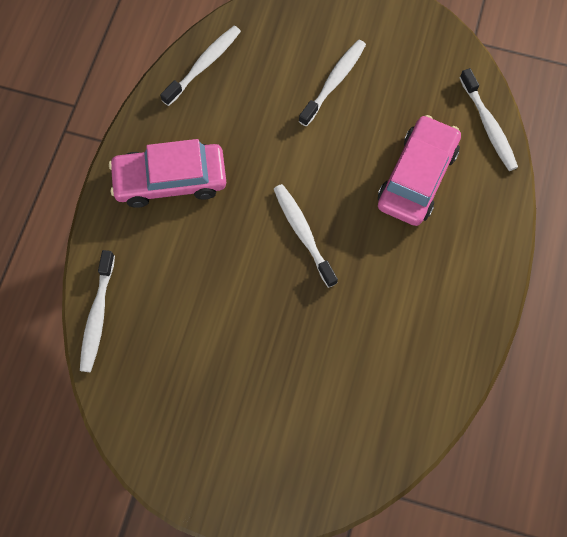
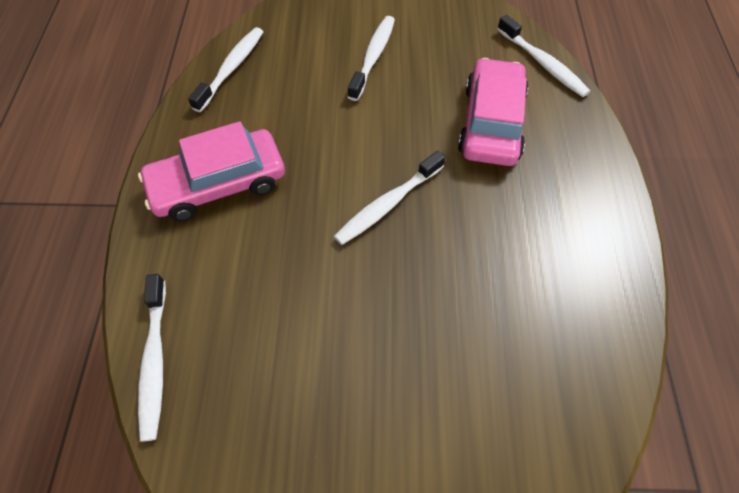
camera: 15 degrees left, 10 degrees down
white toothbrush [274,184,338,288] -> white toothbrush turned 90 degrees counterclockwise [334,151,445,245]

